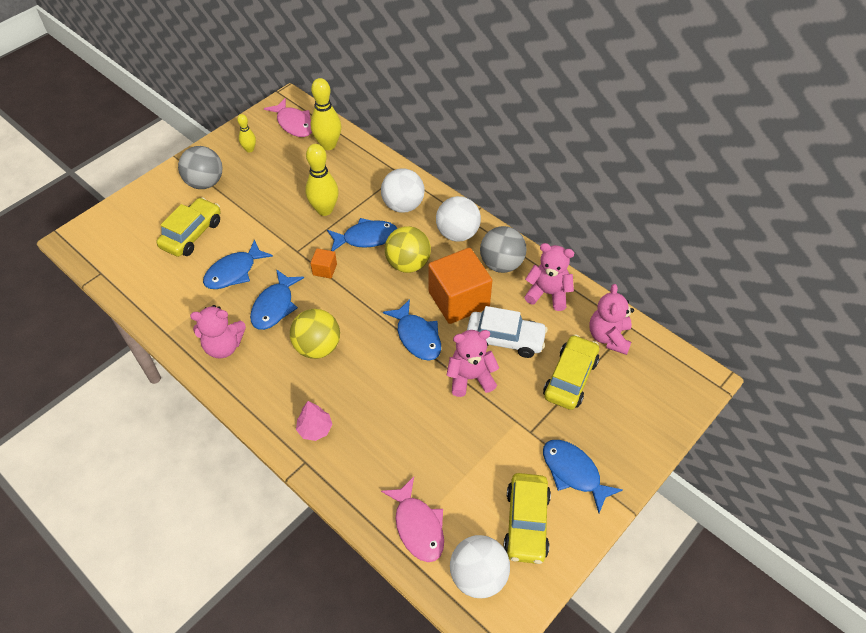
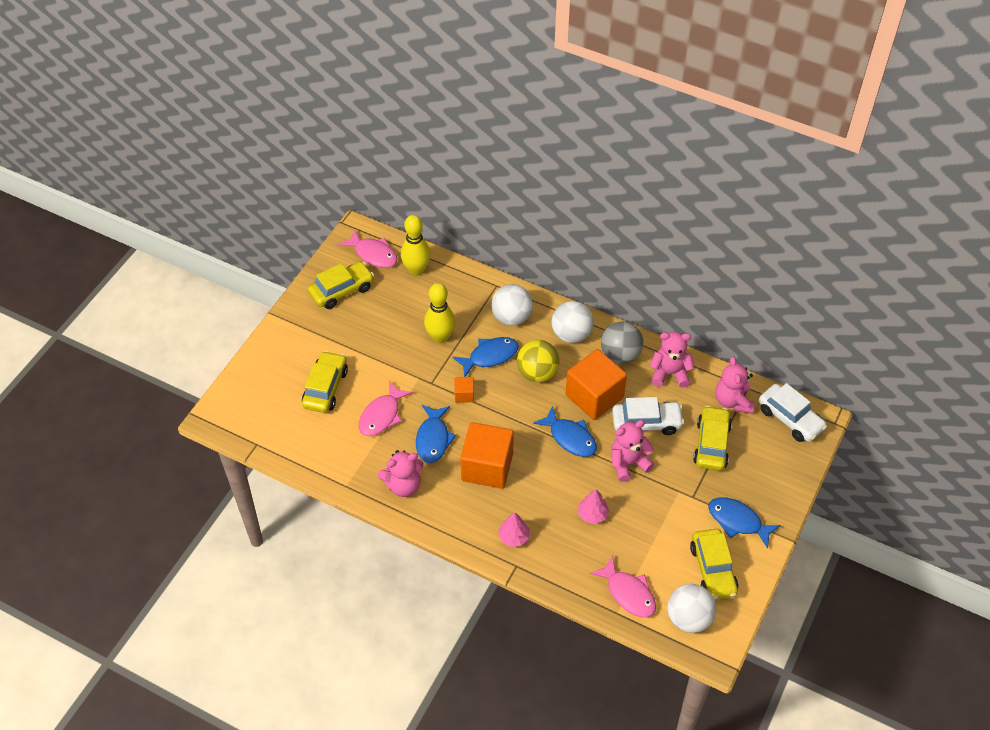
camera: 15 degrees left, 0 degrees up
grey ball [178,146,223,189] -> none
blue fish [203,239,273,289] -> pink fish [359,381,413,436]
yellow bowling pin [237,114,256,153] -> yellow car [308,262,374,309]
yellow ball [290,309,340,359] -> orange cube [460,422,514,489]
none -> pink tree [578,489,609,524]
none -> white car [759,383,827,442]

